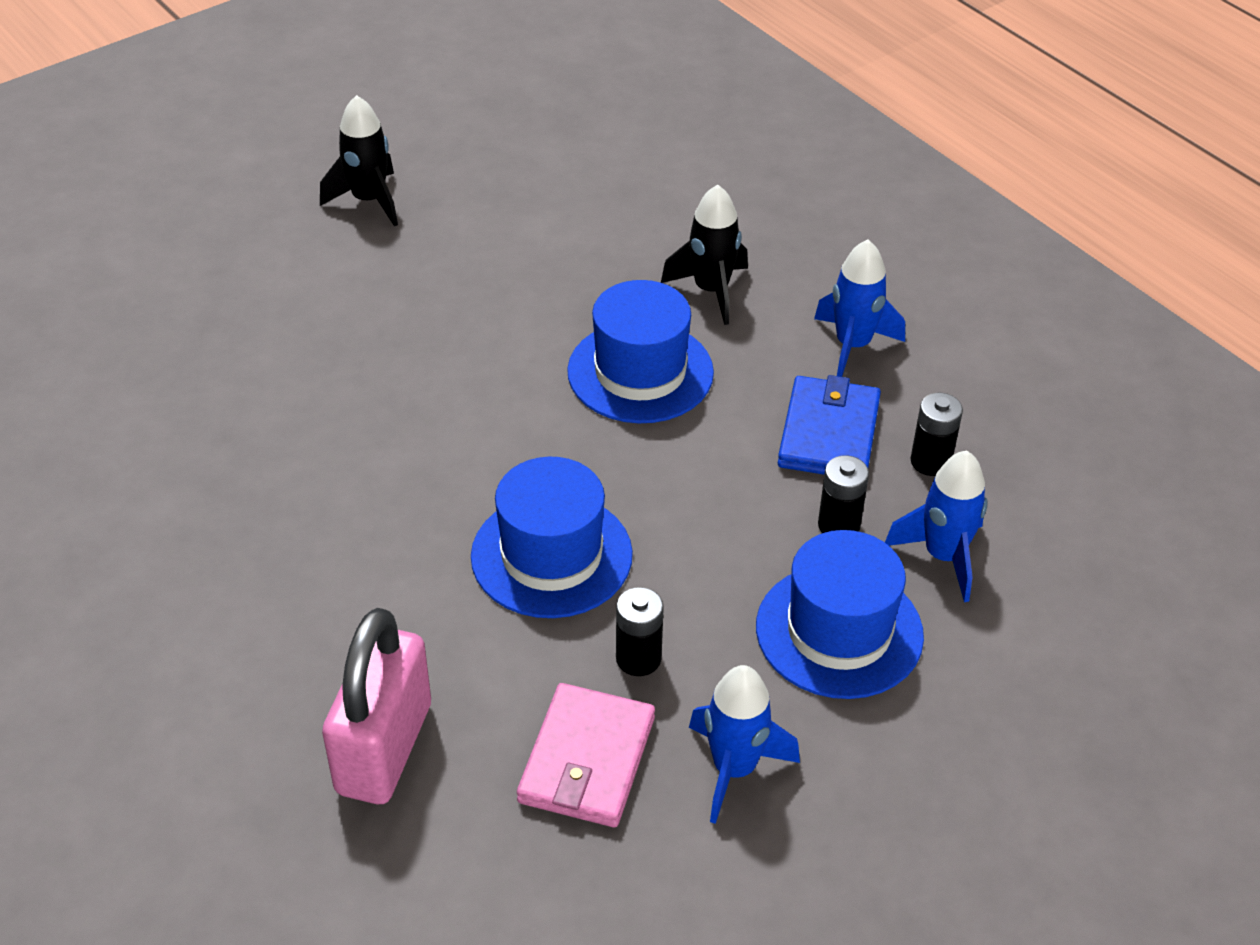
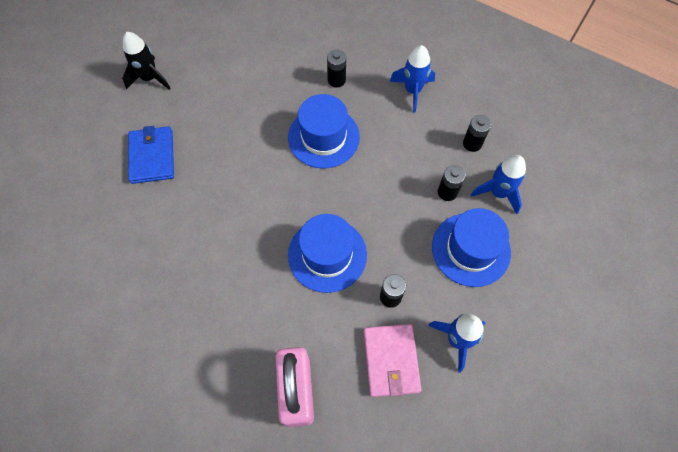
camera: 20 degrees left, 20 degrees up
black rocket [661,185,748,325] -> black battery [327,50,346,88]
blue wallet [778,375,881,475] -> blue wallet moved to [128,126,174,184]

